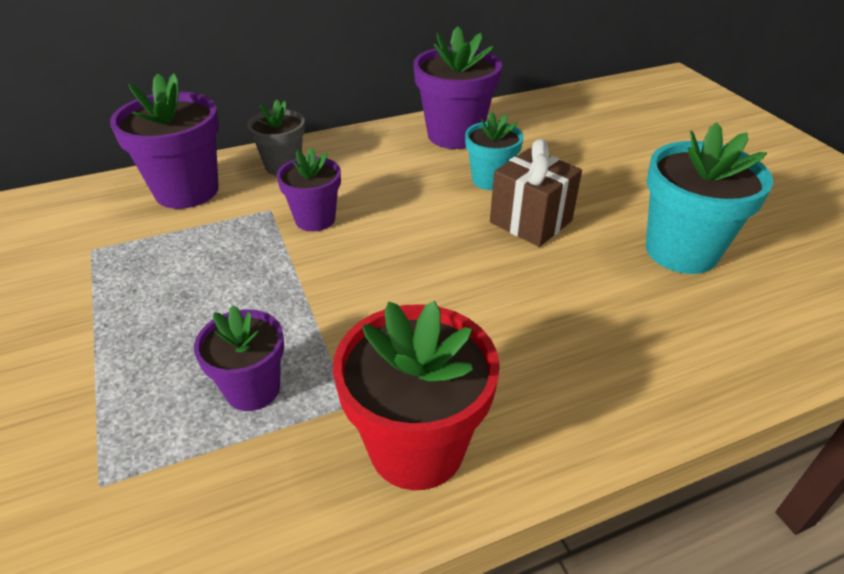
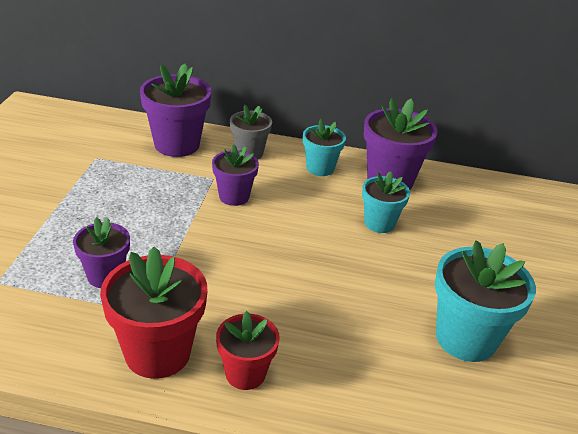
camera: 30 degrees right, 5 degrees down
brown gift [490,139,582,247] -> none
none -> red flower pot [216,311,280,390]
none -> turquoise flower pot [303,119,346,176]

